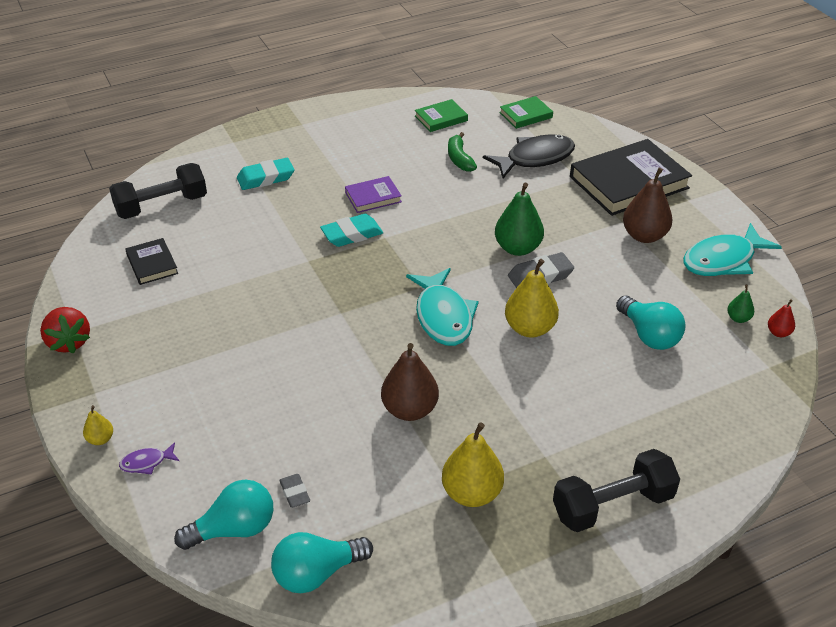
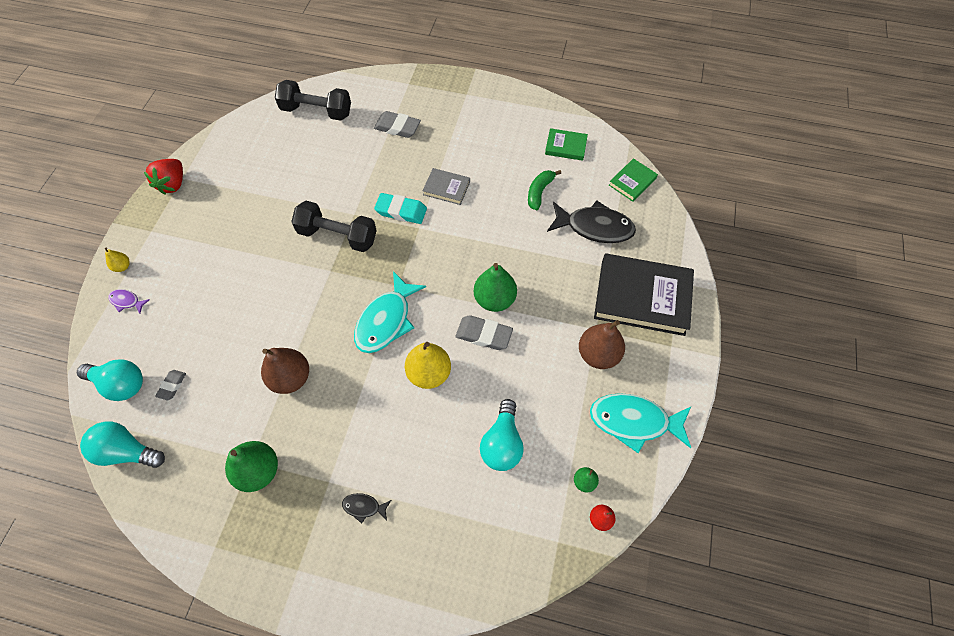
camera: 40 degrees right, 20 degrees up
black book [125,238,178,285] -> none
turquoise eraser [237,158,294,190] -> grey eraser [374,111,421,138]
purple book [345,176,402,213] -> grey book [422,168,470,205]
yellow pear [442,422,504,507] -> green pear [225,441,278,492]
green book [499,96,553,129] -> green book turned 60 degrees counterclockwise [609,158,658,202]
black dumbbell [553,449,680,532] -> black dumbbell moved to [291,201,377,252]
none -> black fish [342,493,391,524]

